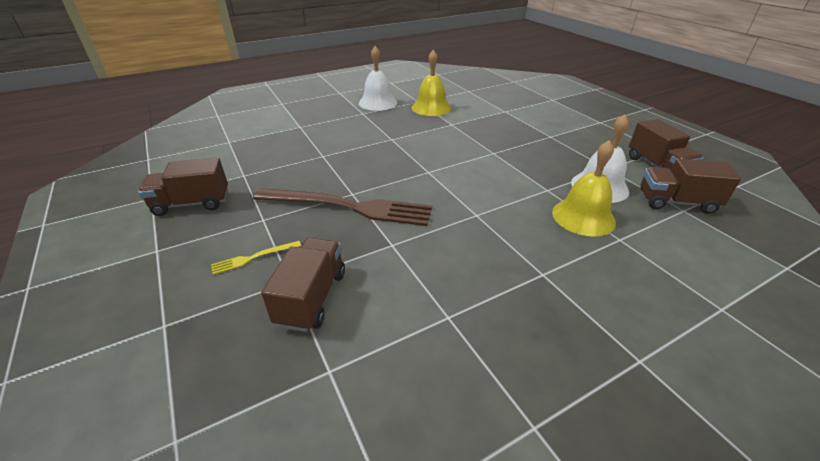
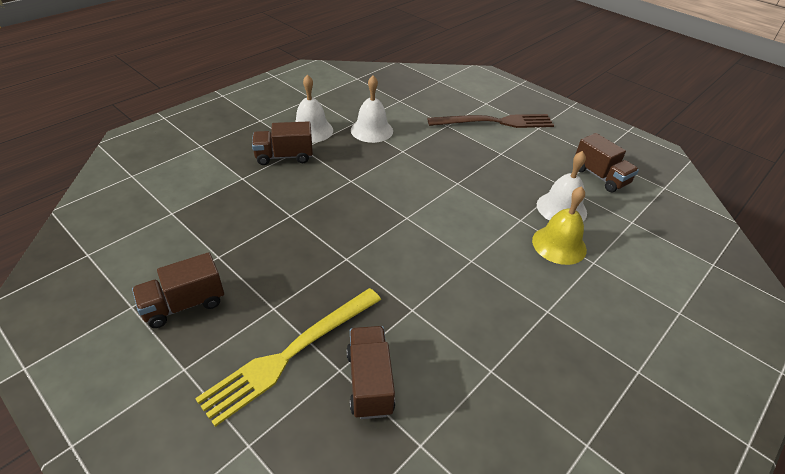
camera: 20 degrees left, 5 degrees up
yellow fork [211,241,301,275] -> yellow fork [195,288,381,427], size x2.42
brown fork [253,188,432,226] -> brown fork moved to [427,114,554,128]
yellow bell [412,50,451,116] -> white bell [351,75,393,143]
brown truck [641,159,741,214] -> brown truck moved to [252,121,313,165]

